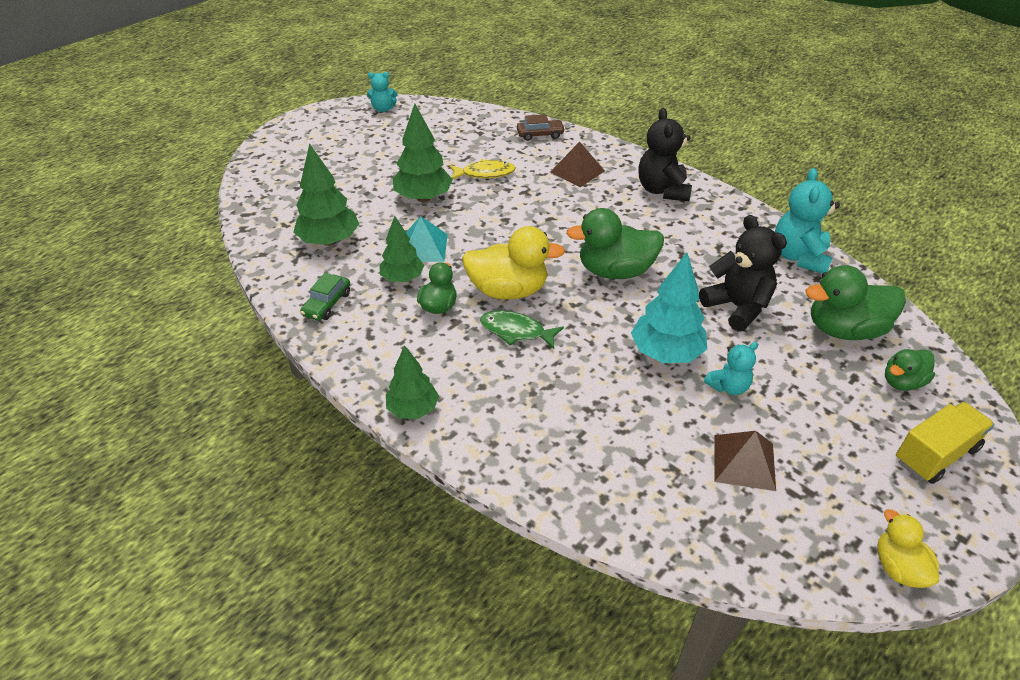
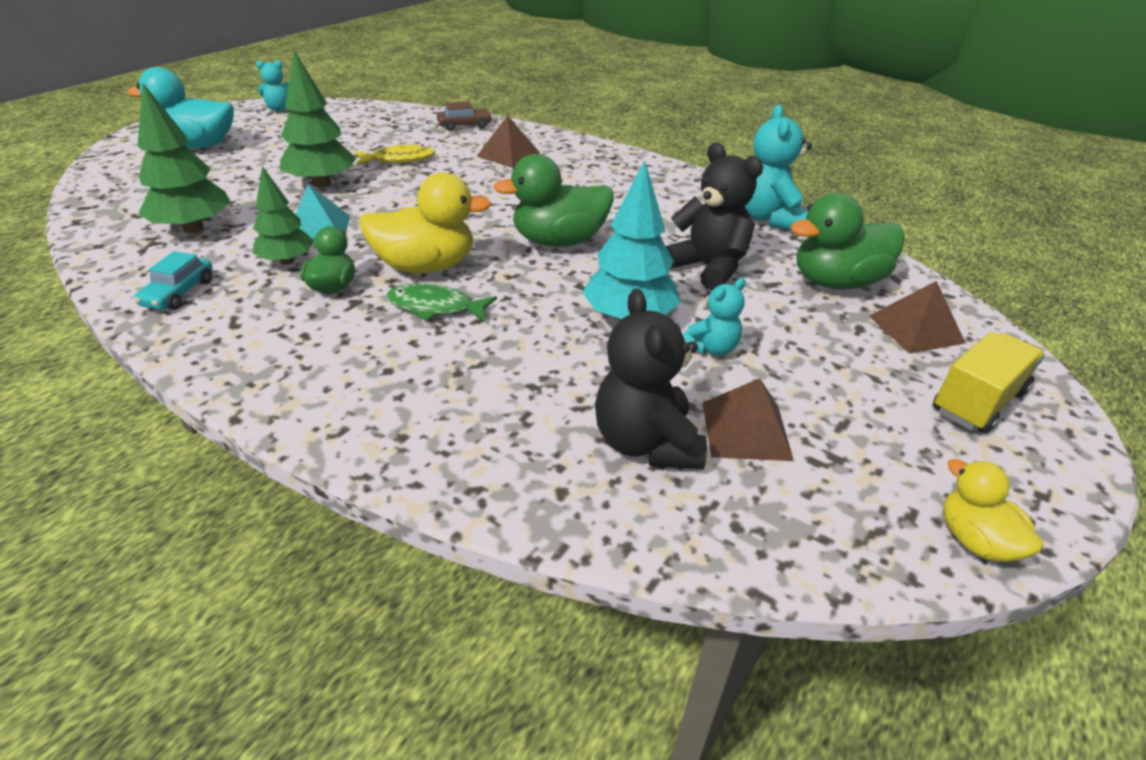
camera: 10 degrees left, 5 degrees down
green car [300,273,350,321] -> turquoise car [134,251,213,310]
green tree [386,345,439,419] -> none
black teddy bear [639,108,692,201] -> black teddy bear moved to [595,289,707,469]
green duck [885,349,935,391] -> brown pyramid [869,281,966,354]
none -> turquoise duck [127,67,234,148]

